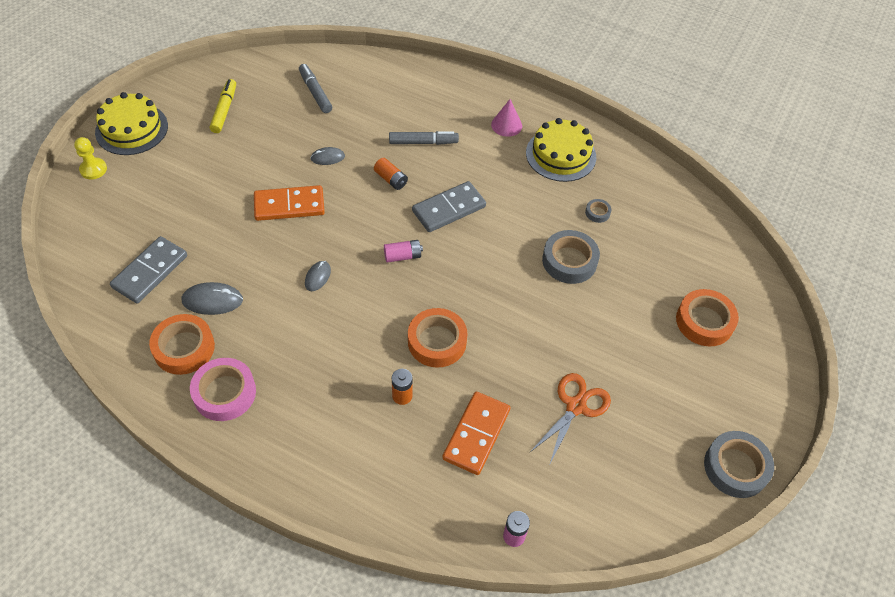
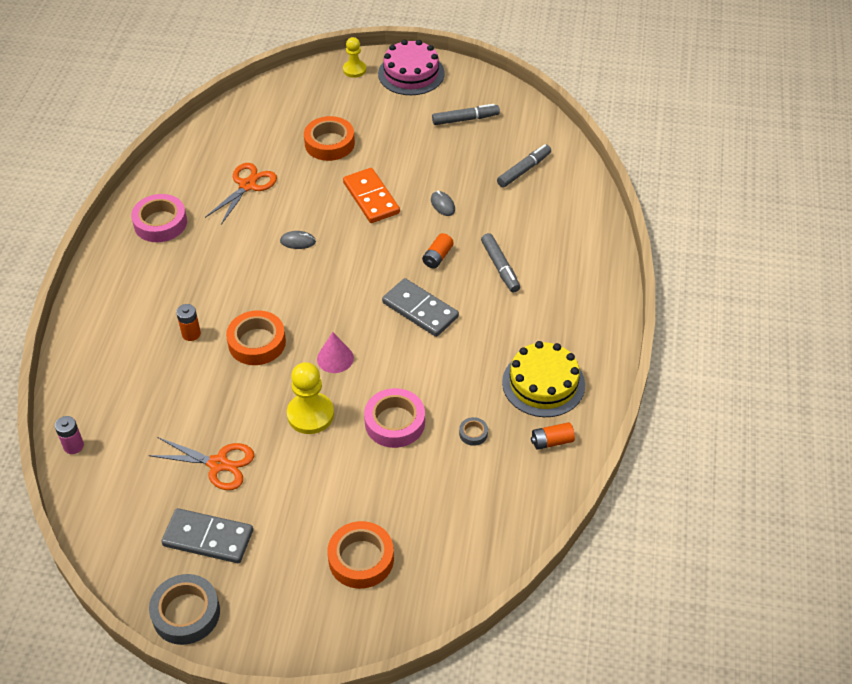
camera: 75 degrees right, 5 degrees down
yellow cake [95,92,168,155] -> pink cake [378,39,445,95]
grey domino [110,236,187,303] -> grey domino moved to [161,508,253,563]
orange tape [149,314,215,375] -> orange tape moved to [304,116,355,161]
grey mouse [182,282,243,315] -> orange scissors [205,163,277,225]
yellow marker [210,79,236,133] -> grey marker [432,104,500,125]
pink battery [384,240,423,263] -> none
orange domino [442,392,510,475] -> none
pink cone [491,99,522,137] -> pink cone moved to [317,332,354,373]
grey tape [542,230,600,284] -> pink tape [364,388,425,448]
none -> yellow pawn [287,362,334,434]
none -> orange battery [531,422,575,450]

